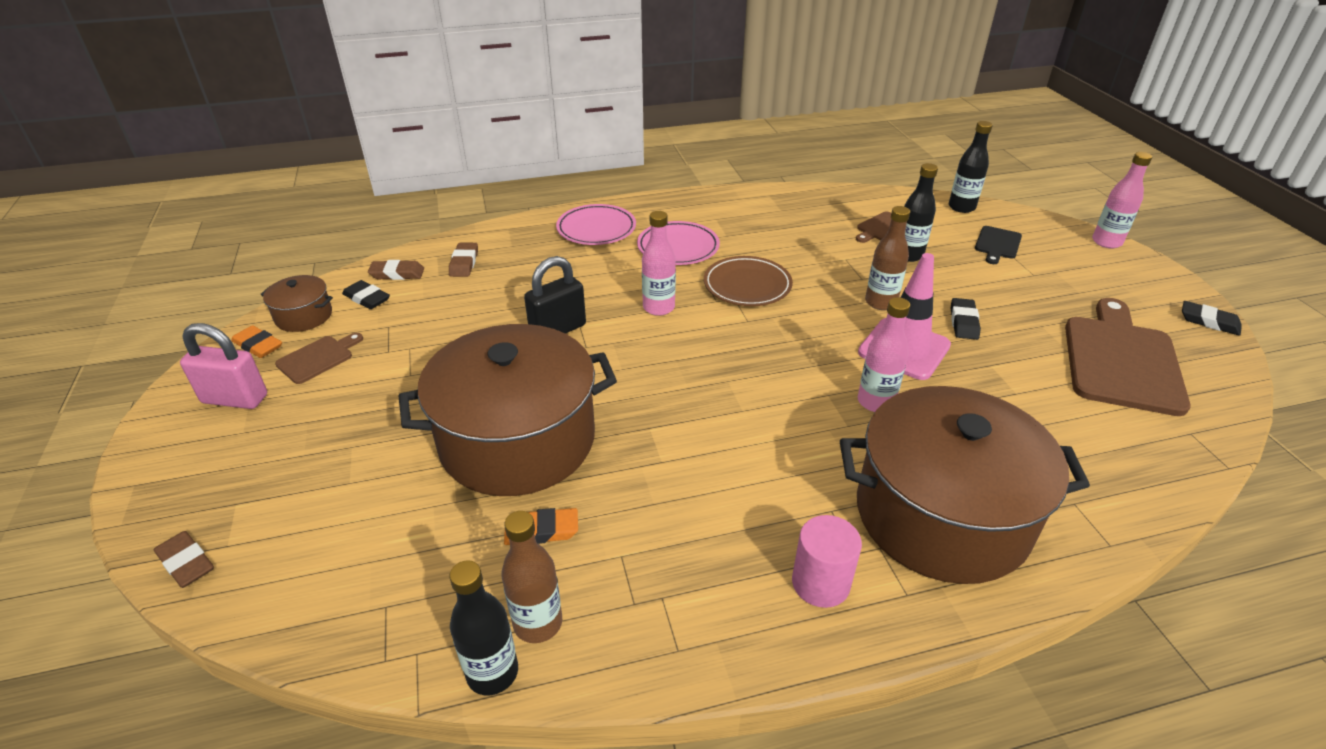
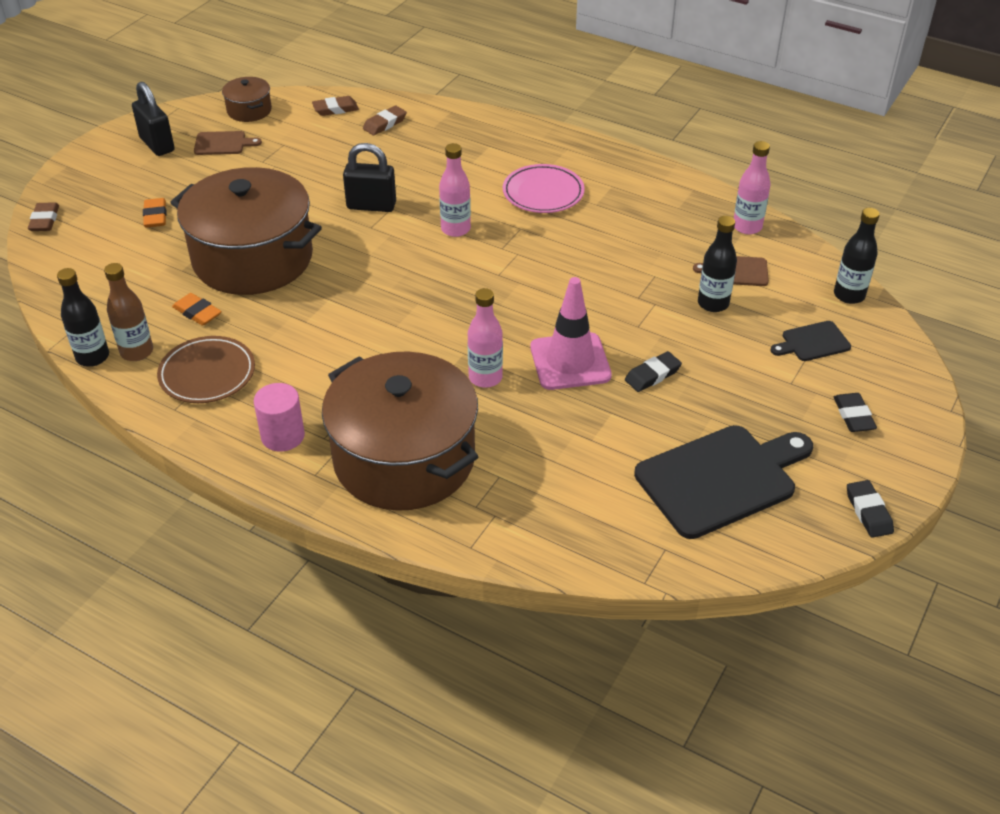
camera: 45 degrees right, 5 degrees up
pink padlock [180,323,267,409] -> black padlock [132,82,175,156]
orange eraser [231,325,282,358] -> orange eraser moved to [143,198,166,228]
black eraser [342,280,390,309] -> black eraser moved to [834,393,877,432]
brown eraser [368,260,424,280] -> brown eraser turned 60 degrees counterclockwise [312,96,359,116]
pink plate [556,204,636,245] -> none
brown plate [704,256,793,306] -> brown plate moved to [157,336,255,403]
brown bottle [865,206,910,310] -> none
brown cutting board [1065,298,1191,416] -> black cutting board [634,425,813,539]
pink bottle [1092,152,1152,249] -> pink bottle moved to [734,141,771,234]

